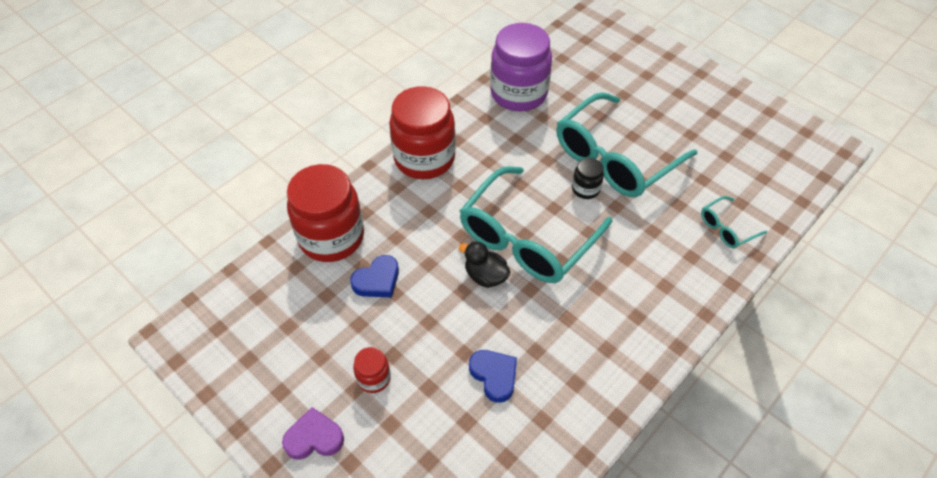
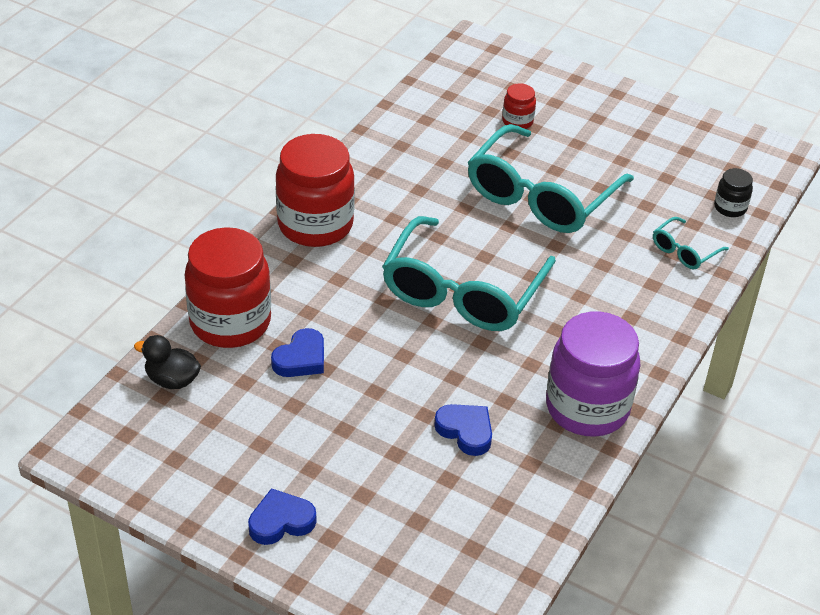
camera: 15 degrees left, 10 degrees down
purple heart [282,407,344,460] -> blue heart [248,488,316,545]
red jar [353,347,391,393] -> red jar moved to [502,84,536,129]
black duck [459,241,510,288] -> black duck moved to [134,335,201,389]
purple jar [490,23,552,111] -> purple jar moved to [546,312,641,437]
black jar [572,158,604,199] -> black jar moved to [714,168,753,217]

